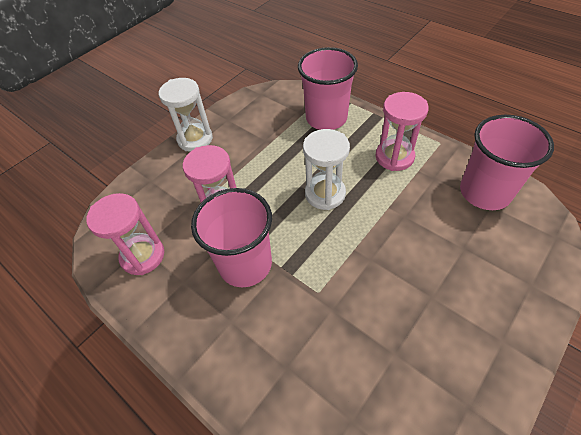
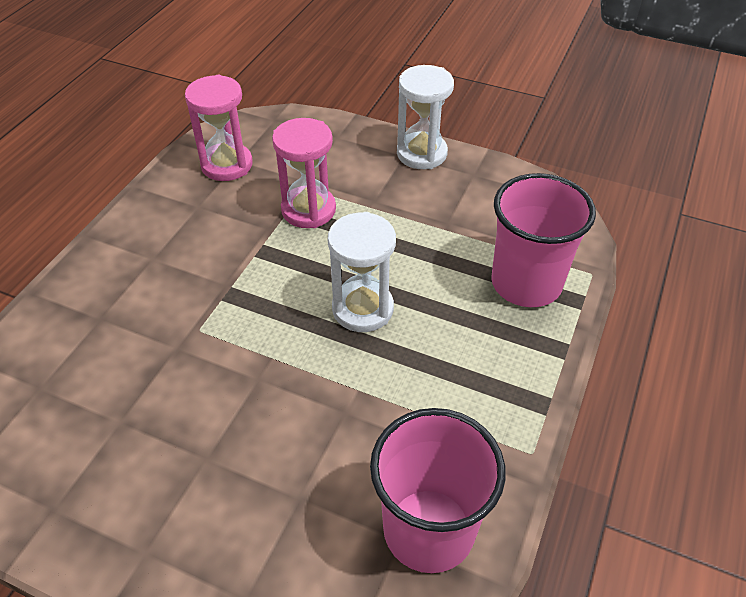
camera: 70 degrees right, 5 degrees down
pink cup [191,188,272,287] -> none
pink hourglass [376,92,429,171] -> none

